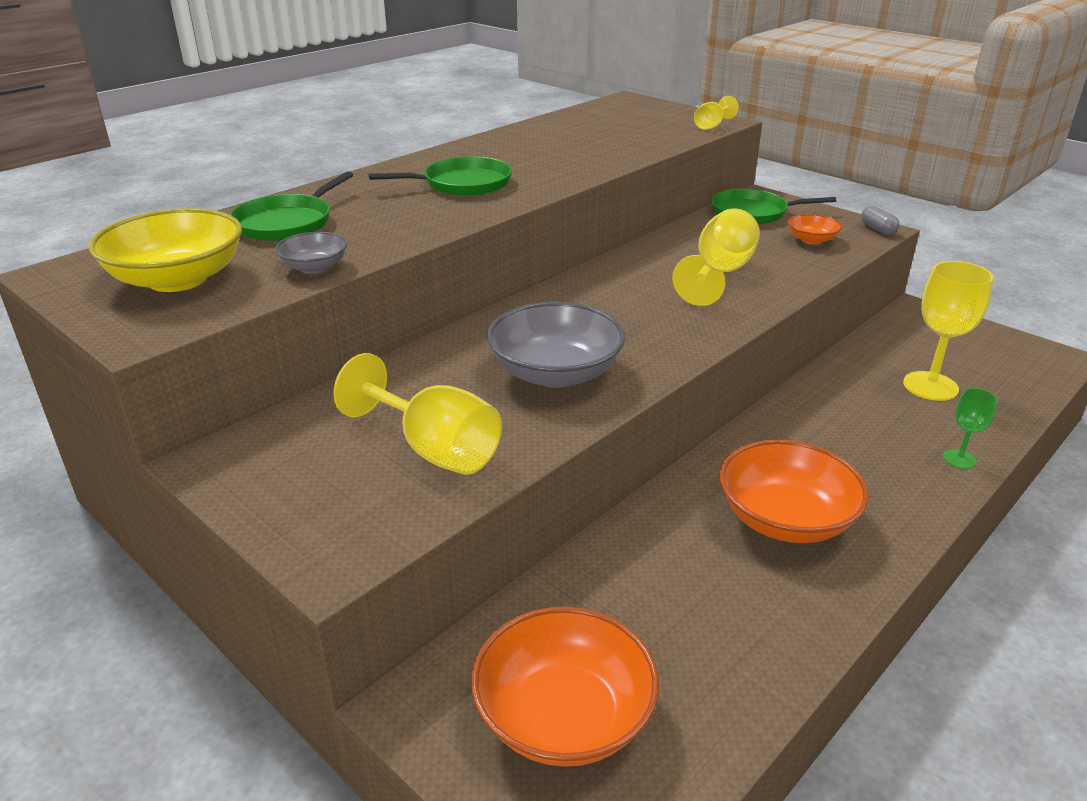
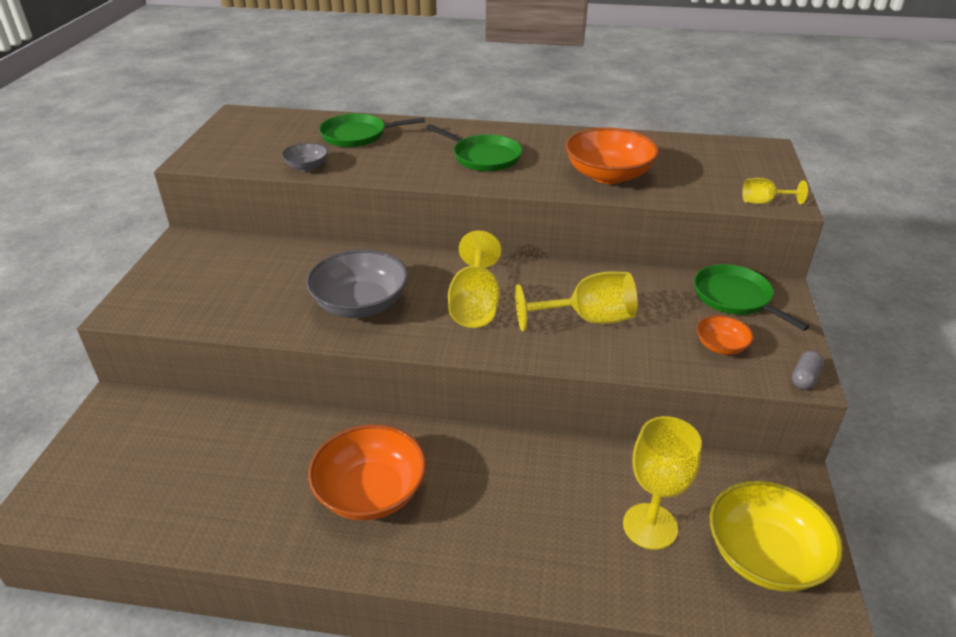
camera: 55 degrees right, 5 degrees up
yellow bowl [89,208,242,292] -> yellow bowl moved to [710,481,843,592]
yellow goblet [333,353,502,475] -> yellow goblet moved to [448,231,501,328]
orange bowl [471,607,659,767] -> orange bowl moved to [565,127,659,184]
green goblet [943,388,998,469] -> none

